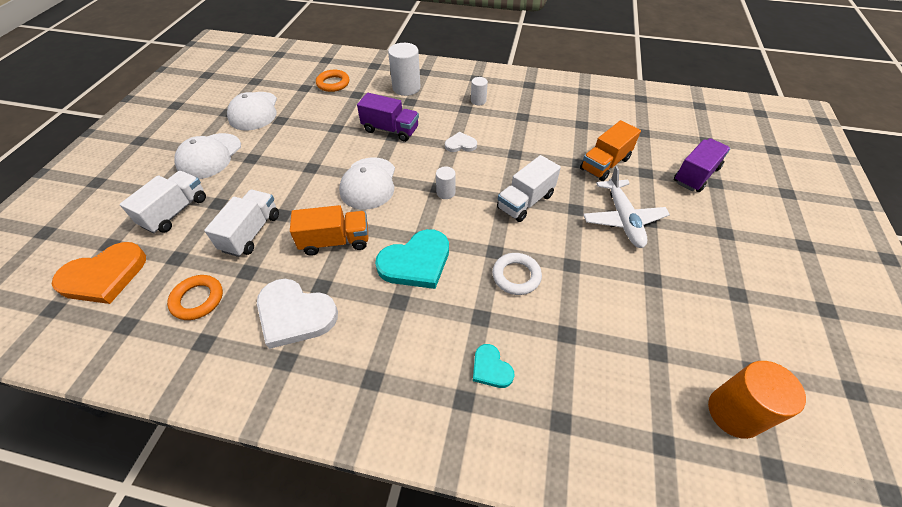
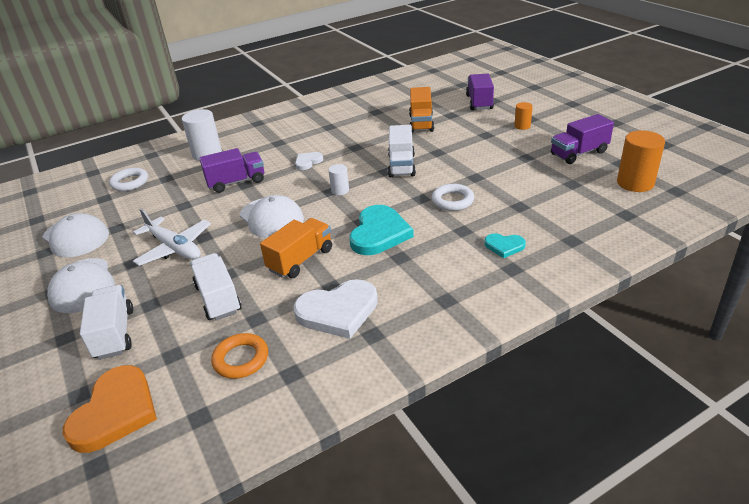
camera: 40 degrees left, 15 degrees down
orange ring [316,70,349,92] -> white ring [109,168,148,191]
white cylinder [471,77,488,105] -> none
white plane [583,166,670,248] -> white plane moved to [133,209,211,266]
none -> orange cylinder [514,102,533,130]
none -> purple truck [551,114,614,164]

